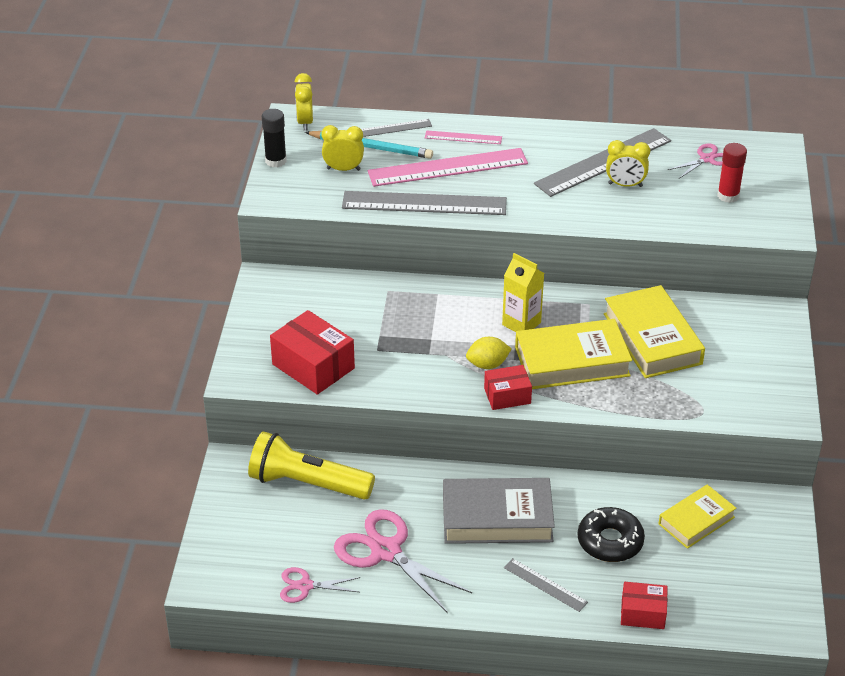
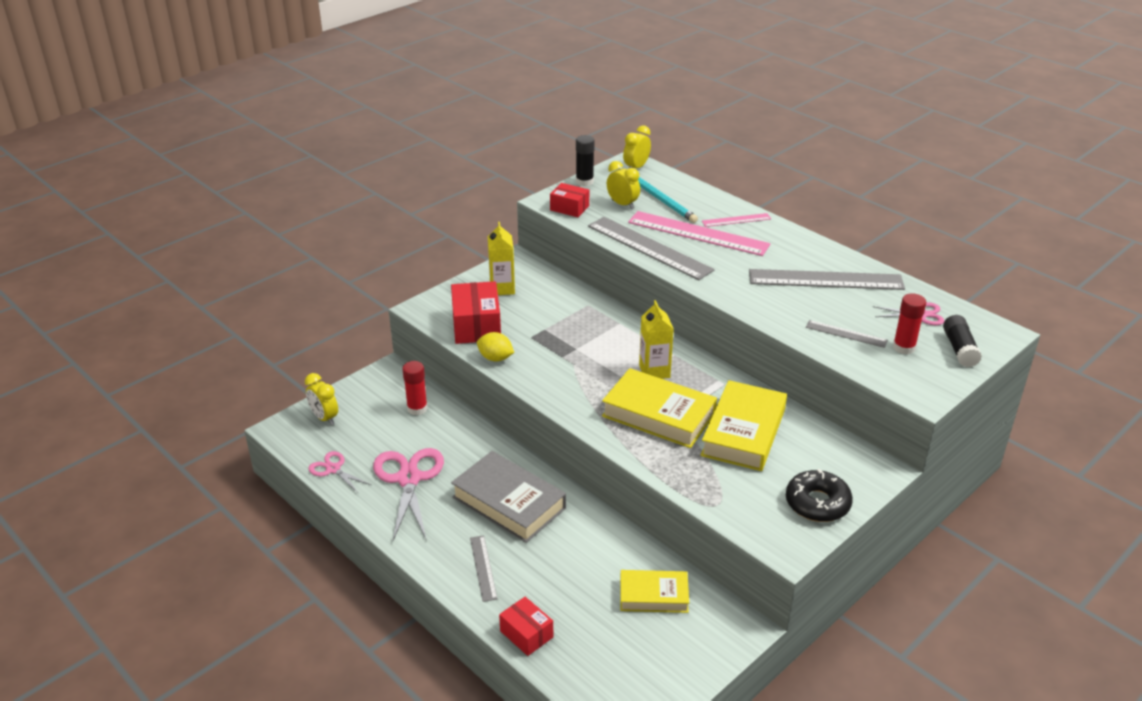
camera: 40 degrees right, 5 degrees down
yellow flashlight [248,431,375,500] -> red glue stick [402,361,428,415]
grey ruler [361,119,432,137] -> grey ruler moved to [806,320,888,348]
pink ruler [425,130,502,144] -> pink ruler turned 60 degrees counterclockwise [702,213,771,227]
yellow lemon [466,337,511,369] -> yellow lemon moved to [477,332,514,362]
red box [484,365,532,410] -> red box moved to [550,183,589,217]
black donut [578,507,645,562] -> black donut moved to [786,469,853,522]
yellow clock [606,140,650,187] -> yellow clock moved to [305,373,338,425]
none -> yellow carton [488,222,515,295]
none -> black glue stick [943,315,982,367]

